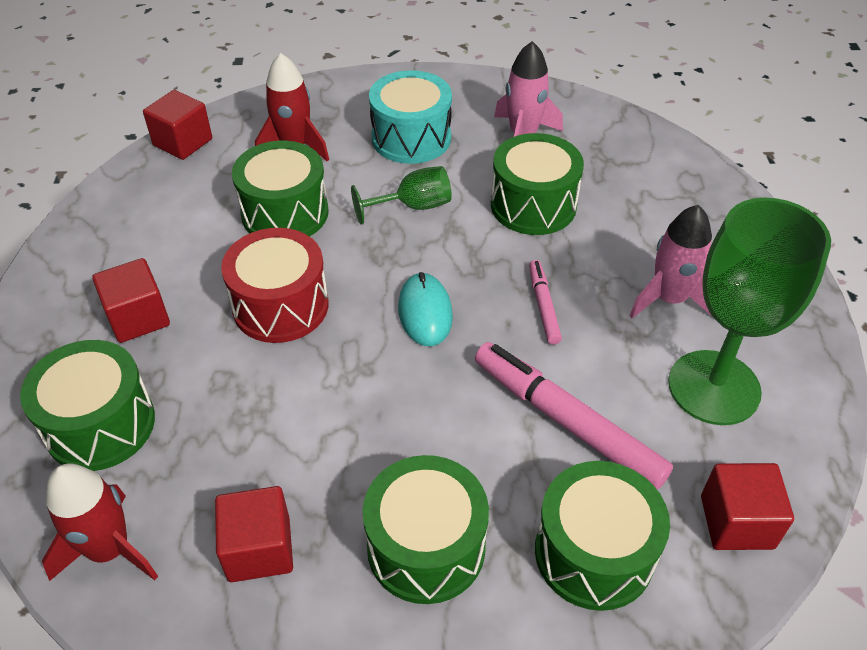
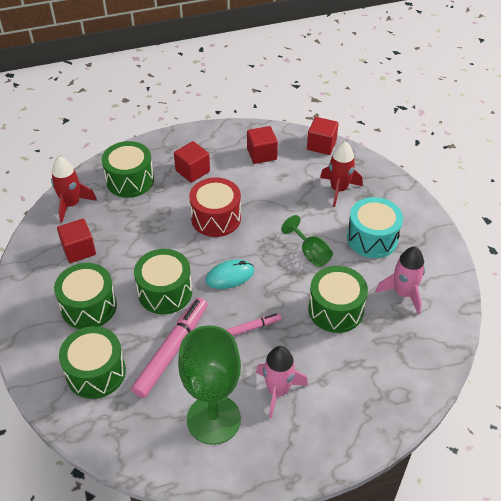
camera: 75 degrees right, 0 degrees up
green drum [232,141,329,237] -> green drum moved to [134,249,192,314]
red cube [701,463,794,550] -> red cube moved to [247,126,278,164]

